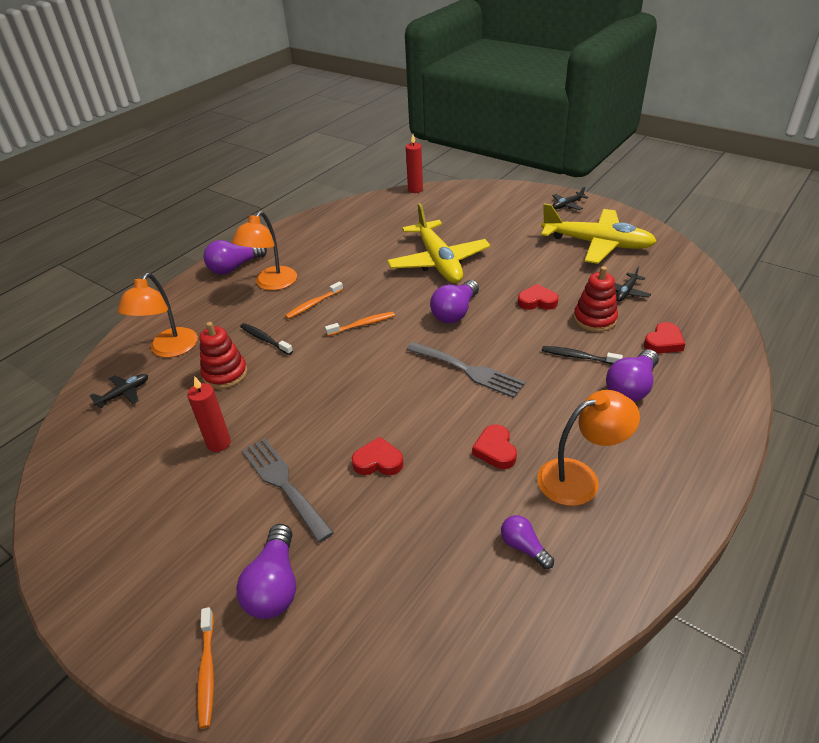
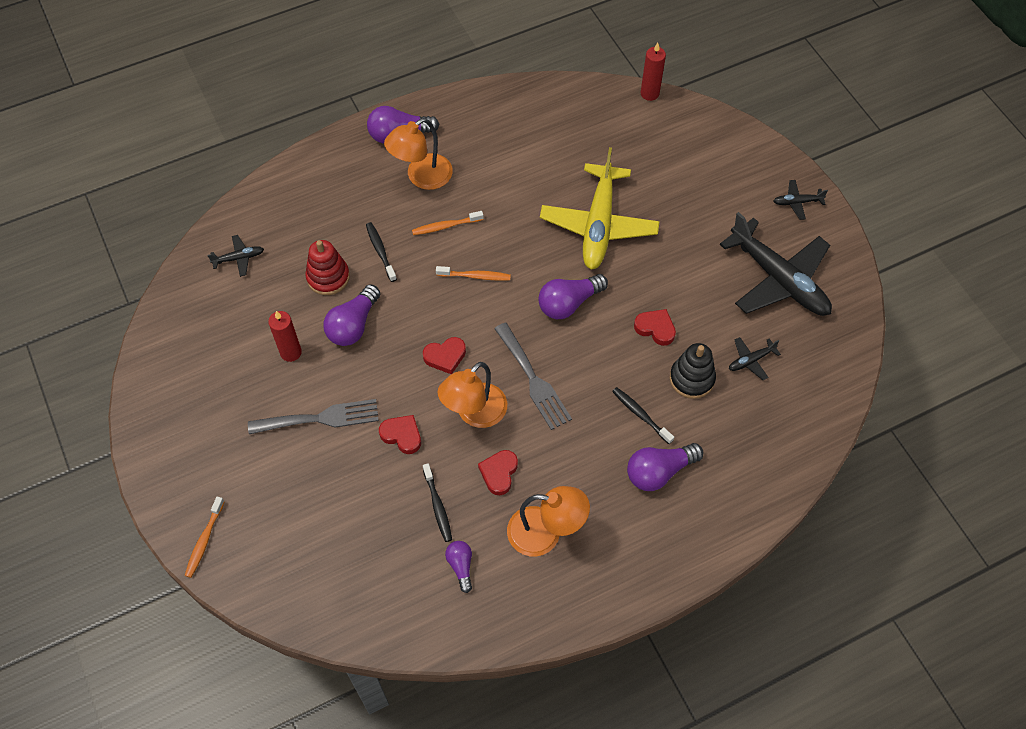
camera: 25 degrees right, 20 degrees up
orange lamp [117,273,198,357] -> orange lamp moved to [438,362,507,428]
purple light bulb [236,524,296,619] -> purple light bulb moved to [323,284,380,346]
grey fork [242,438,334,543] -> grey fork turned 90 degrees clockwise [248,399,379,434]
yellow plane [541,203,657,264] -> black plane [720,212,832,316]
red stacking toy [574,266,618,332] -> black stacking toy [670,343,716,399]
red heart [644,322,685,353] -> red heart moved to [423,337,466,374]
none -> black toothbrush [423,463,452,542]

